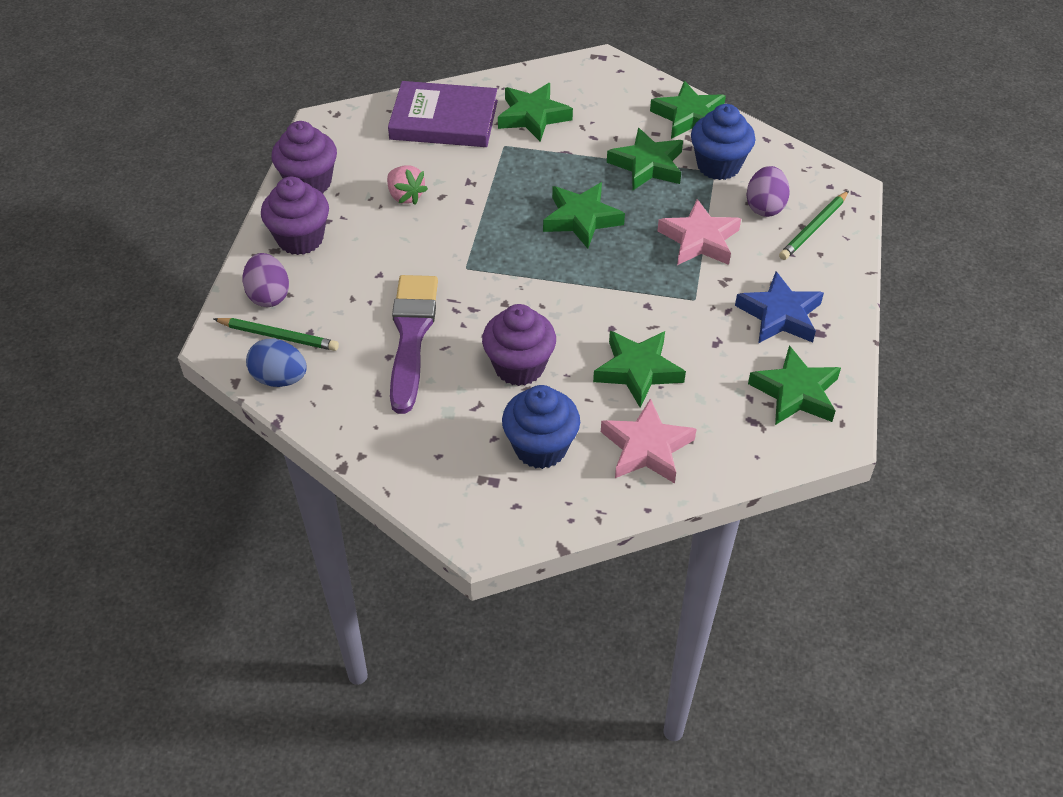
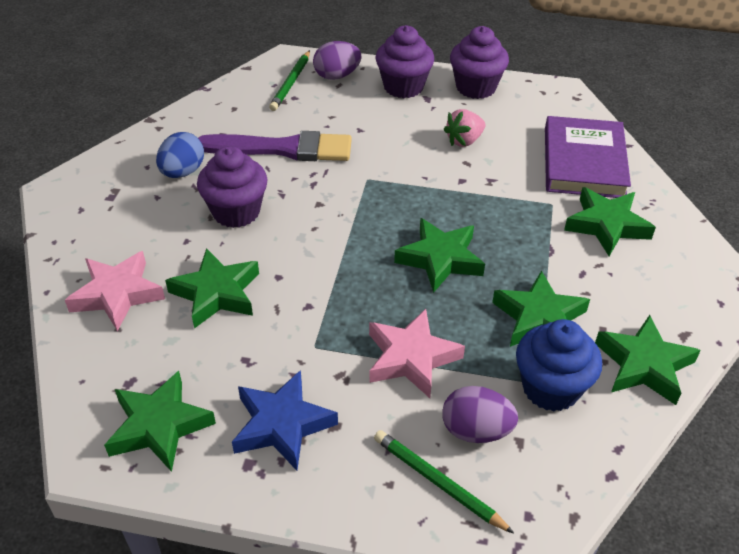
camera: 90 degrees right, 5 degrees down
blue egg [246,339,307,387] -> blue egg moved to [156,132,204,178]
blue cupcake [502,385,580,469] -> none

